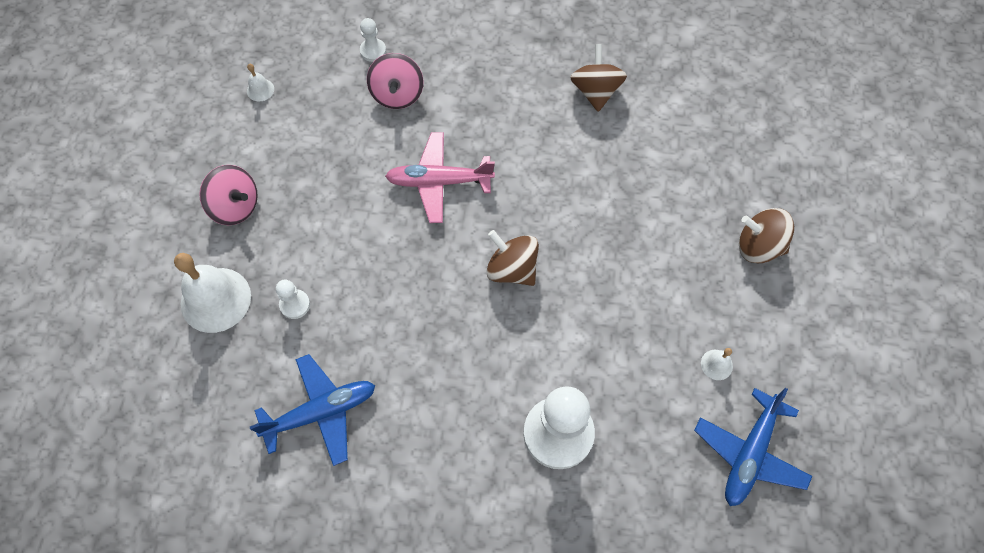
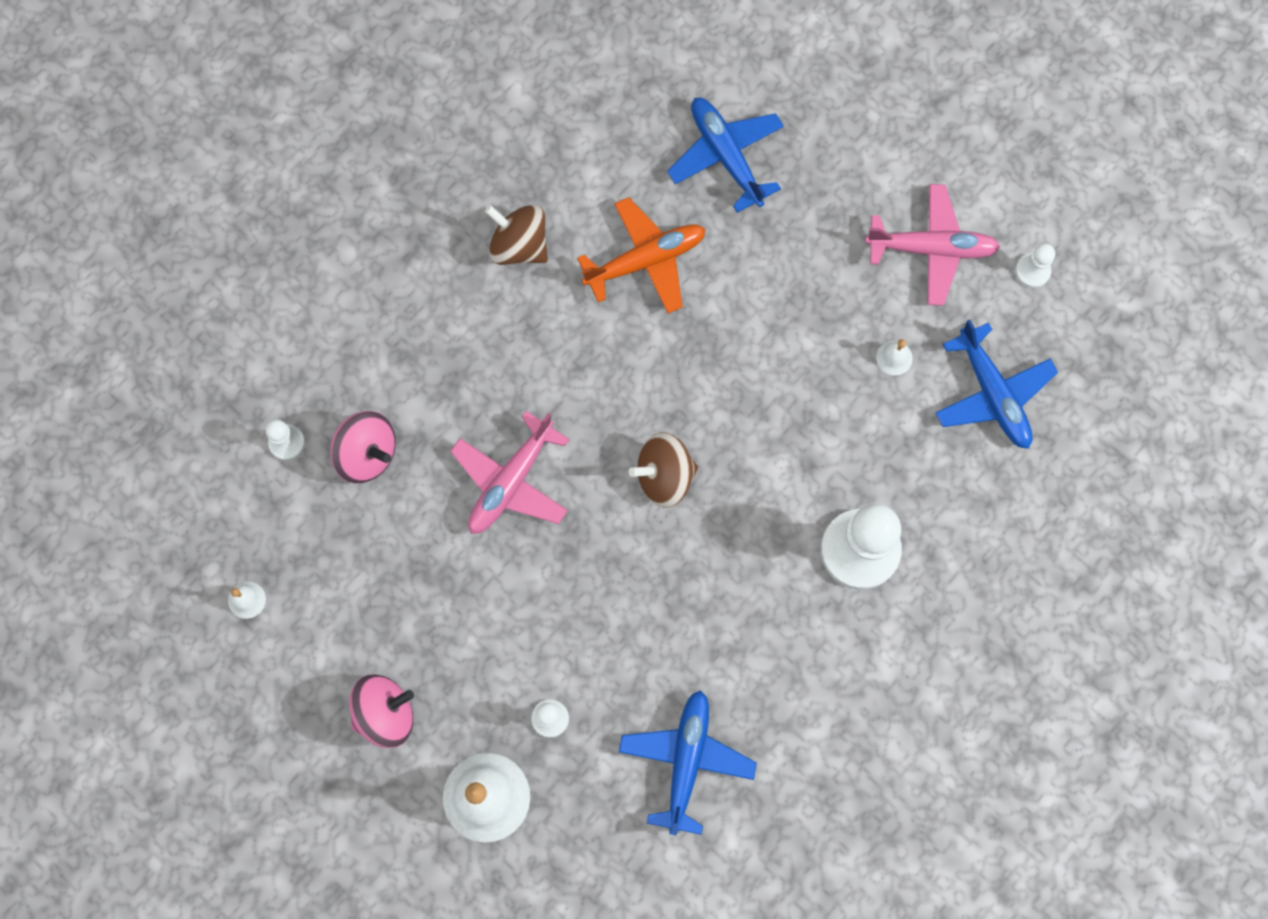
camera: 55 degrees left, 10 degrees up
brown spinning top [739,208,794,263] -> none
none -> orange plane [577,197,706,314]
none -> blue plane [667,98,784,213]
none -> pink plane [865,184,1000,306]
none -> white pawn [1015,244,1055,288]

